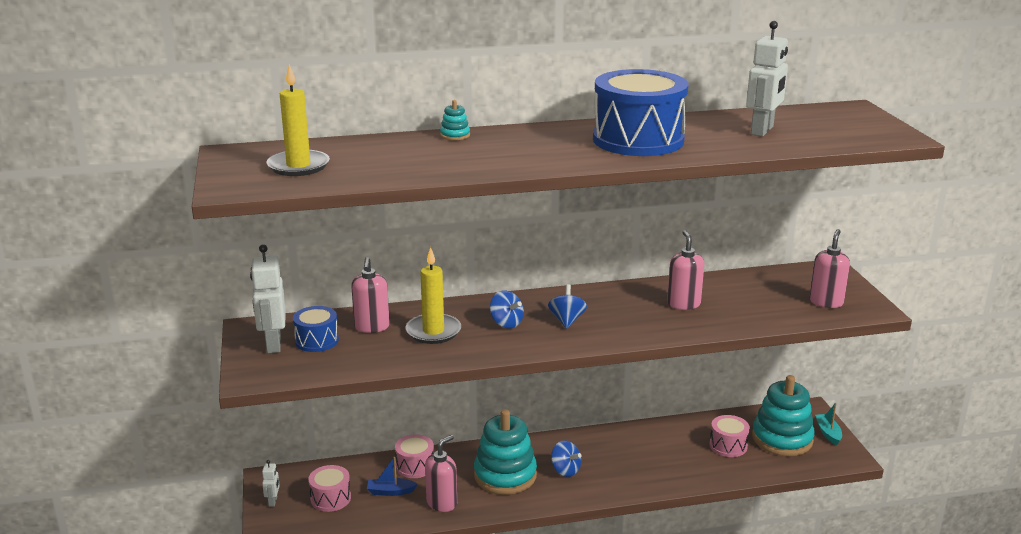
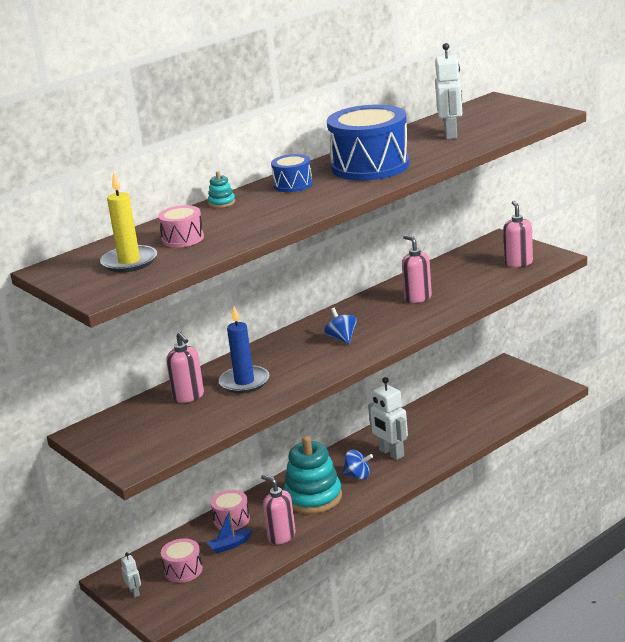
camera: 25 degrees left, 0 degrees up
white robot [250,244,286,353] -> white robot moved to [368,377,408,460]
blue drum [293,306,339,352] -> blue drum moved to [271,154,313,192]
yellow candle [406,247,461,344] -> blue candle [219,306,270,393]
pink soap dispenser [425,435,457,512] -> pink soap dispenser turned 60 degrees counterclockwise [261,475,296,544]
blue spinning top [490,290,524,328] -> none
pink drum [710,415,750,457] -> pink drum moved to [158,205,204,248]
turquoise stacking toy [752,375,815,456] -> none
turquoise boat [815,403,842,445] -> none

